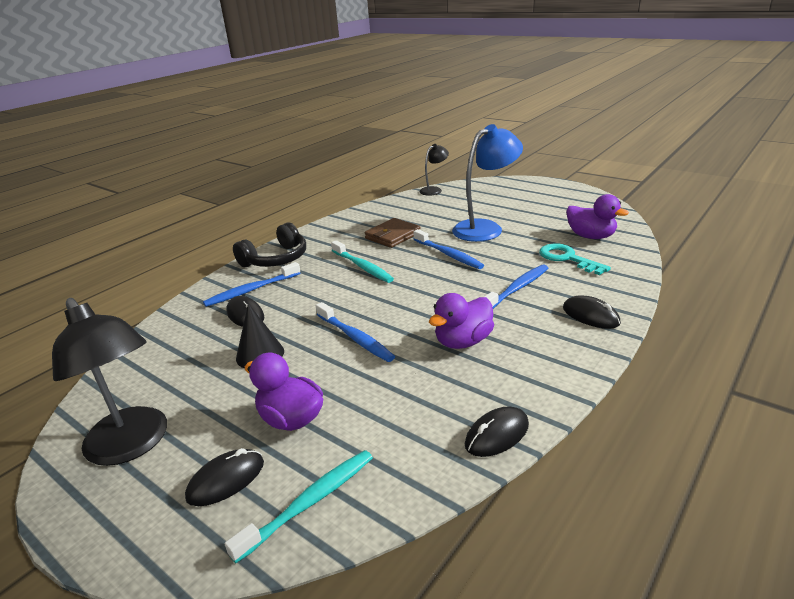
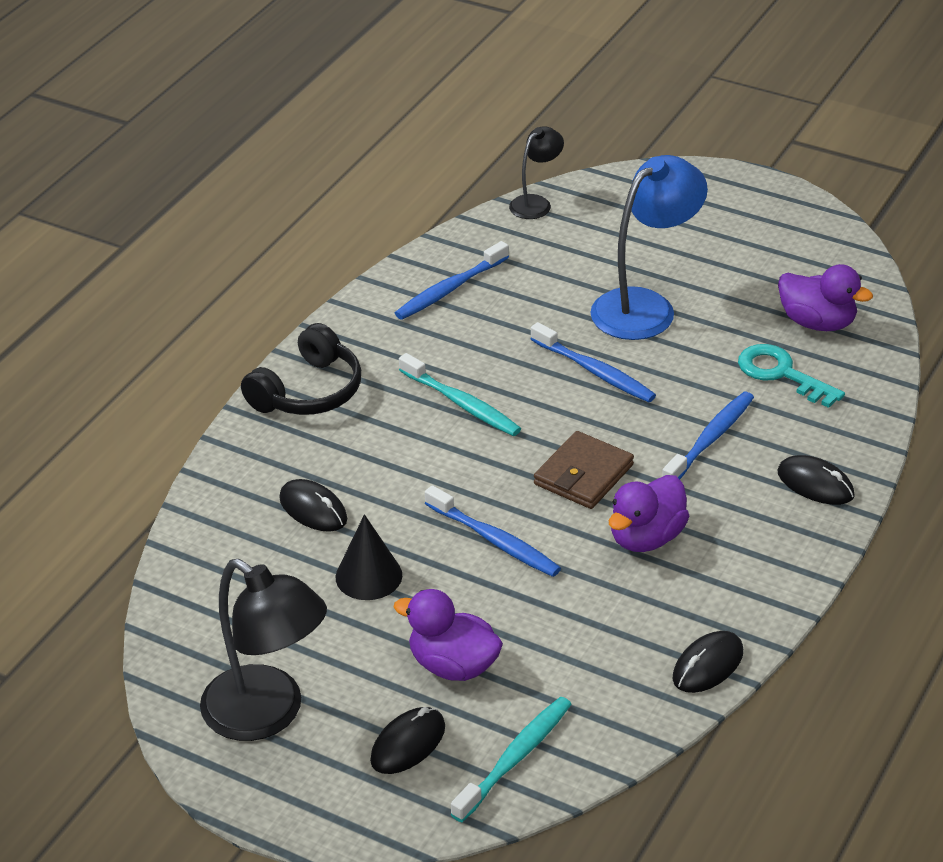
camera: 10 degrees left, 10 degrees up
blue toothbrush [203,262,301,307] -> blue toothbrush moved to [395,241,509,320]
brown wallet [365,218,421,248] -> brown wallet moved to [534,431,634,509]

